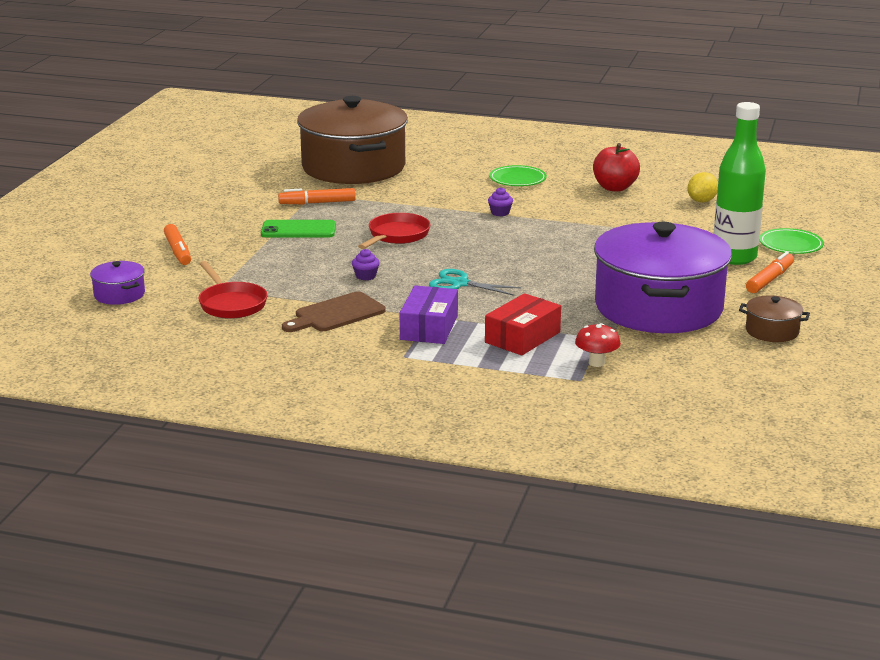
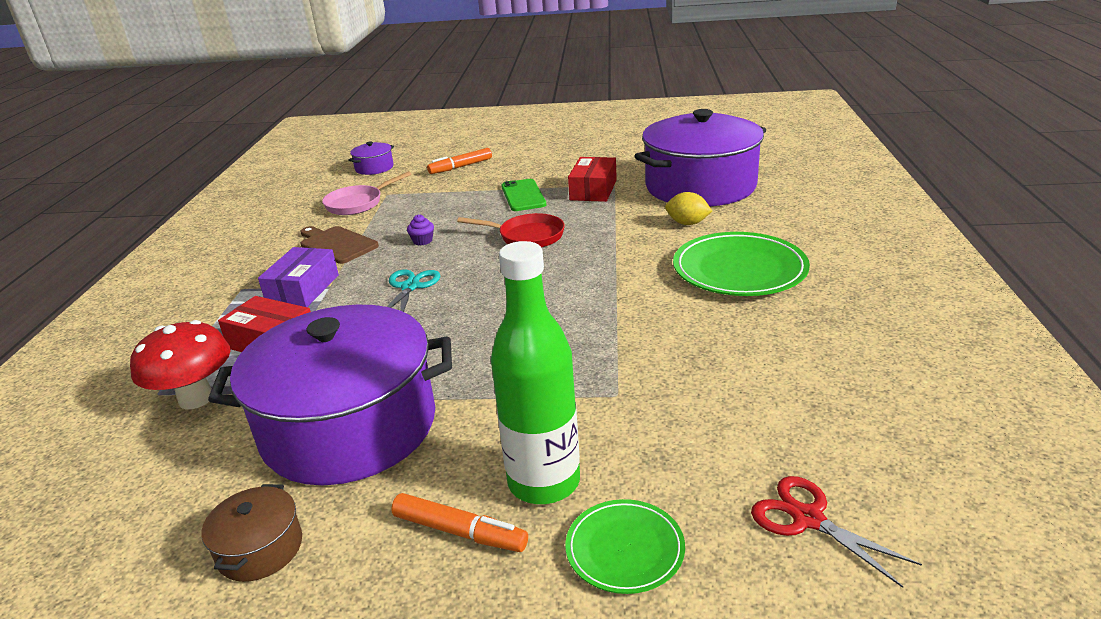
camera: 80 degrees right, 5 degrees up
red pan [198,261,268,319] -> pink pan [322,171,412,215]
orange marker [278,188,356,204] -> red box [568,157,617,202]
brown pot [297,96,408,184] -> purple pot [634,109,766,206]
purple box [400,285,458,344] -> purple box turned 75 degrees counterclockwise [258,247,339,307]
purple cupcake [488,187,513,216] -> none
green plate [489,165,547,186] -> green plate [673,232,810,296], size x1.78
red mushroom [575,323,621,367] -> red mushroom [130,320,231,409], size x1.71
red apple [593,143,640,192] -> none
yellow lemon [688,172,718,202] -> yellow lemon moved to [665,192,712,225]
none -> red scissors [751,476,922,588]

